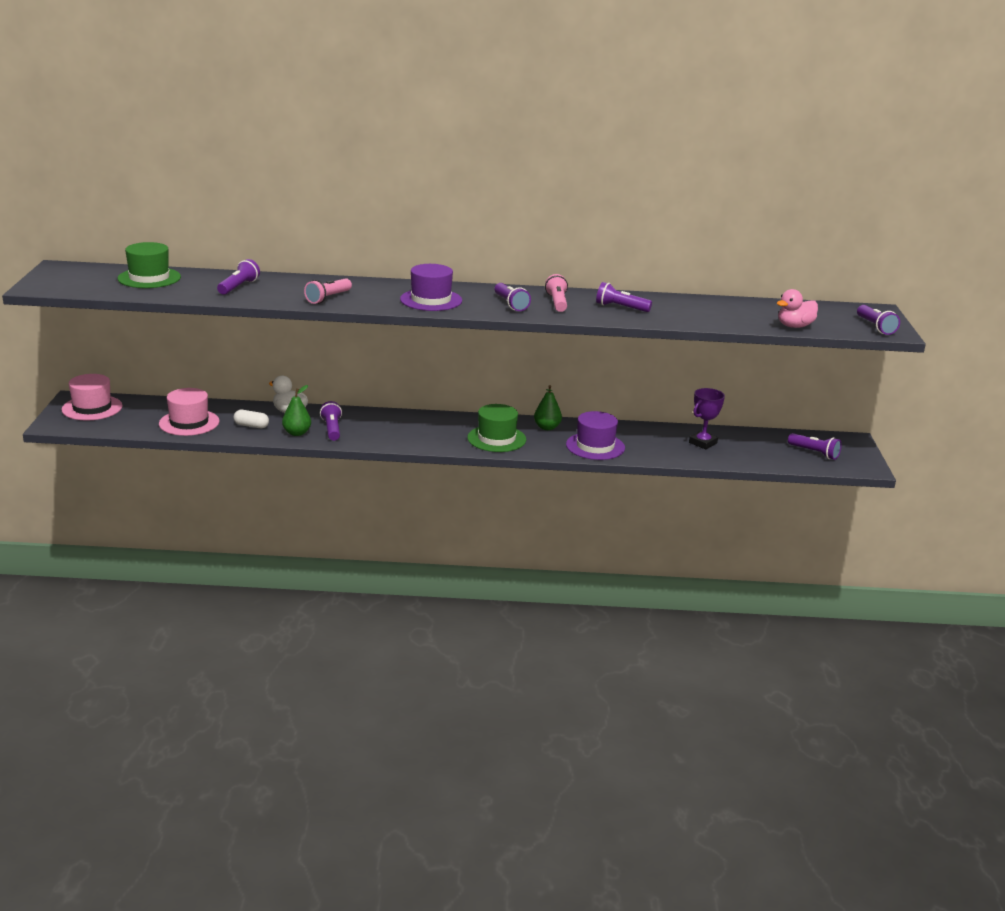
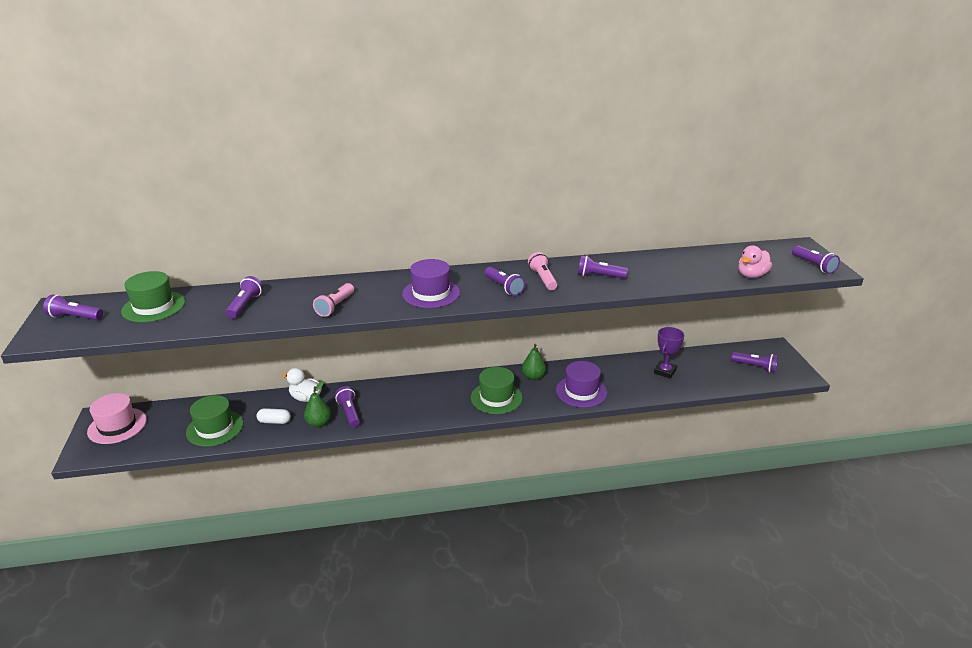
camera: 10 degrees left, 5 degrees up
pink hat [159,388,219,436] -> green hat [186,395,244,447]
none -> purple flashlight [43,295,103,320]

